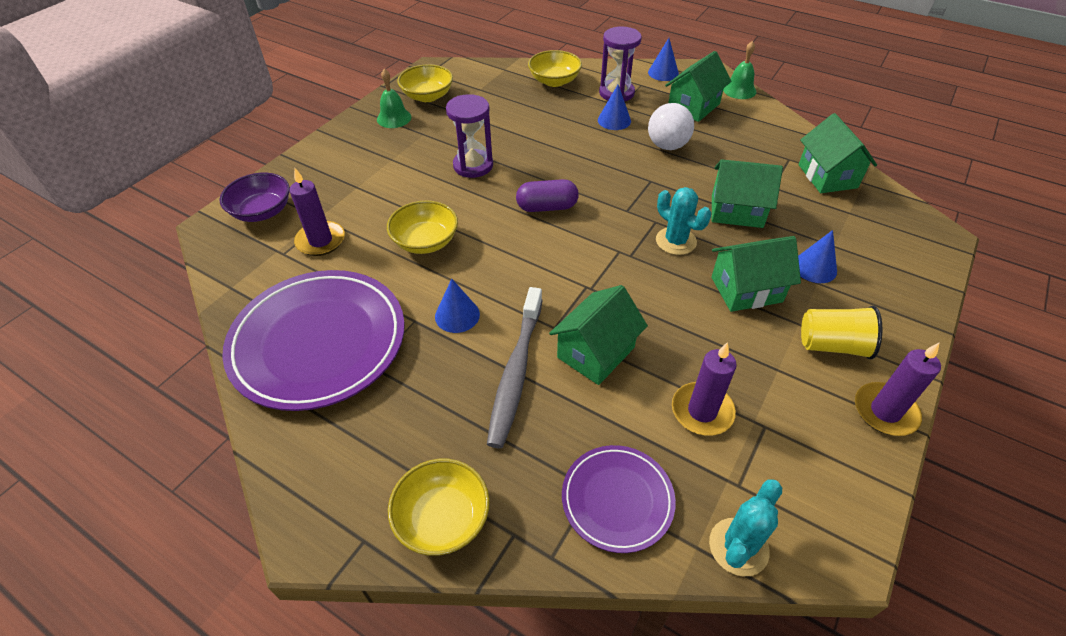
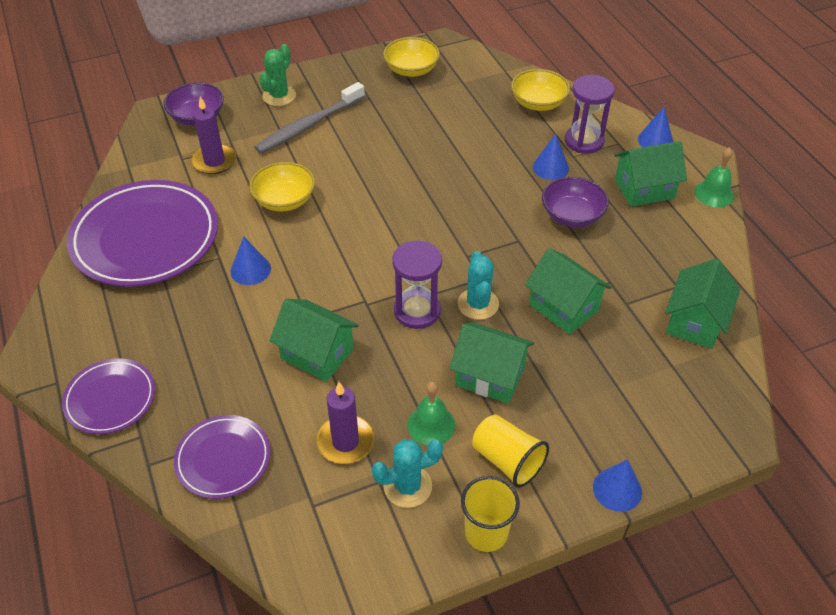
camera: 35 degrees right, 0 degrees up
green bell [377,69,411,128] -> green bell moved to [407,381,456,445]
yellow bowl [388,459,490,556] -> purple plate [62,358,155,434]
purple hourglass [446,94,493,178] -> purple hourglass moved to [392,240,442,329]
grey toothbrush [487,287,542,448] -> grey toothbrush moved to [255,82,365,154]
purple capsule [516,179,579,212] -> none
green house [549,285,648,385] -> green house turned 45 degrees clockwise [269,299,359,382]
white ball [648,103,694,150] -> purple bowl [542,177,609,228]
turquoise cactus [709,479,782,576] -> turquoise cactus moved to [372,439,443,508]
blue cone [798,230,837,283] -> blue cone moved to [593,459,642,512]
purple candle [855,343,941,436] -> yellow cup [461,476,520,552]
none -> green cactus [259,44,296,106]

